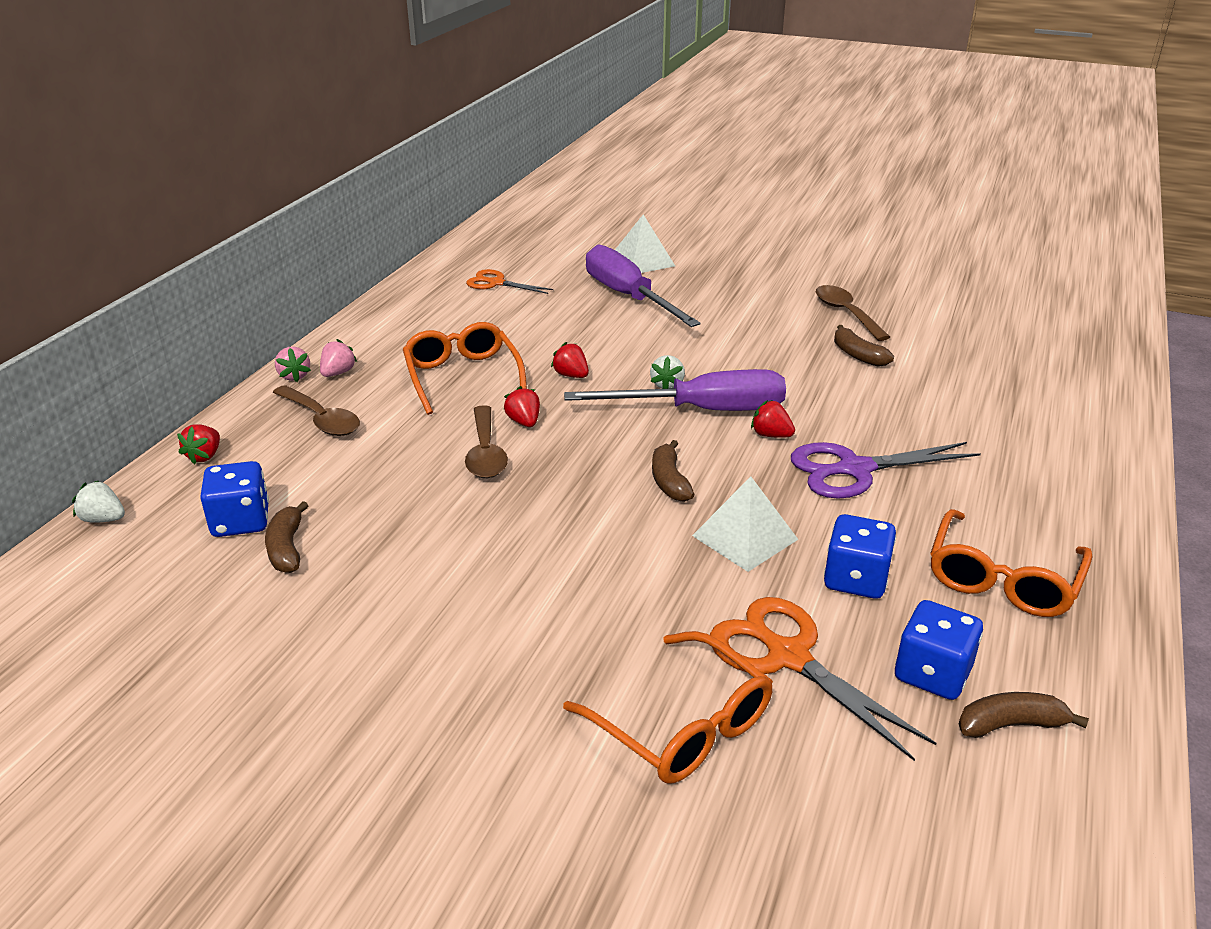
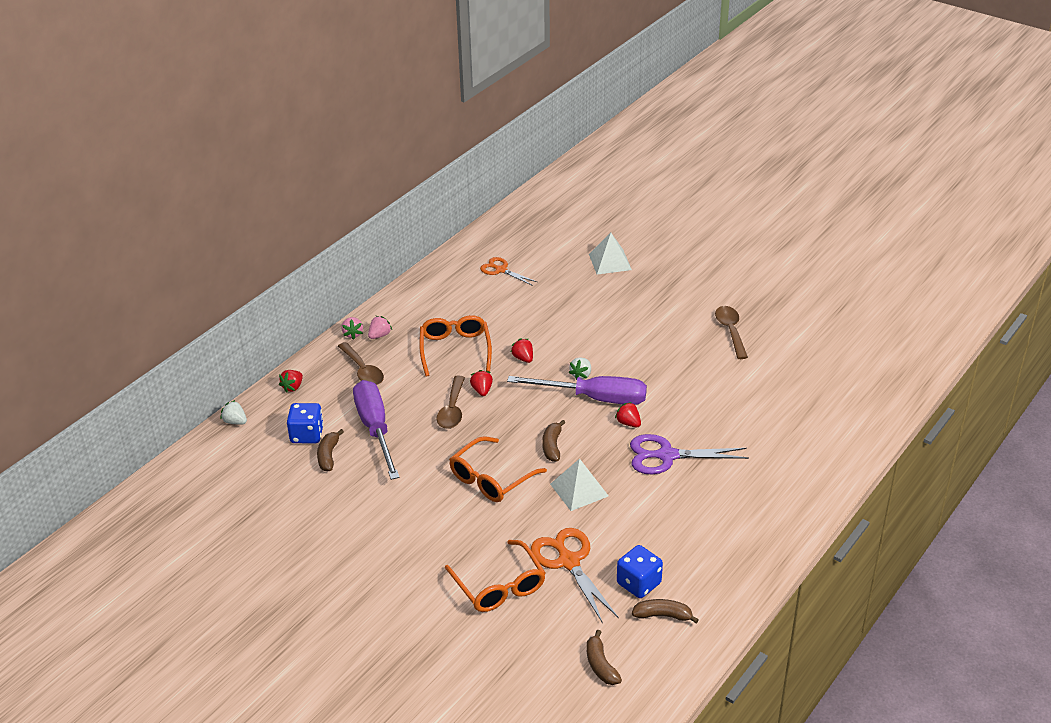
camera: 15 degrees right, 5 degrees up
purple screwdriver [586,244,701,327] -> purple screwdriver moved to [353,380,400,480]
blue dice [824,514,896,599] -> none
brown banana [834,325,894,367] -> brown banana moved to [587,630,622,685]
orange glasses [930,509,1093,617] -> orange glasses moved to [449,436,547,502]

